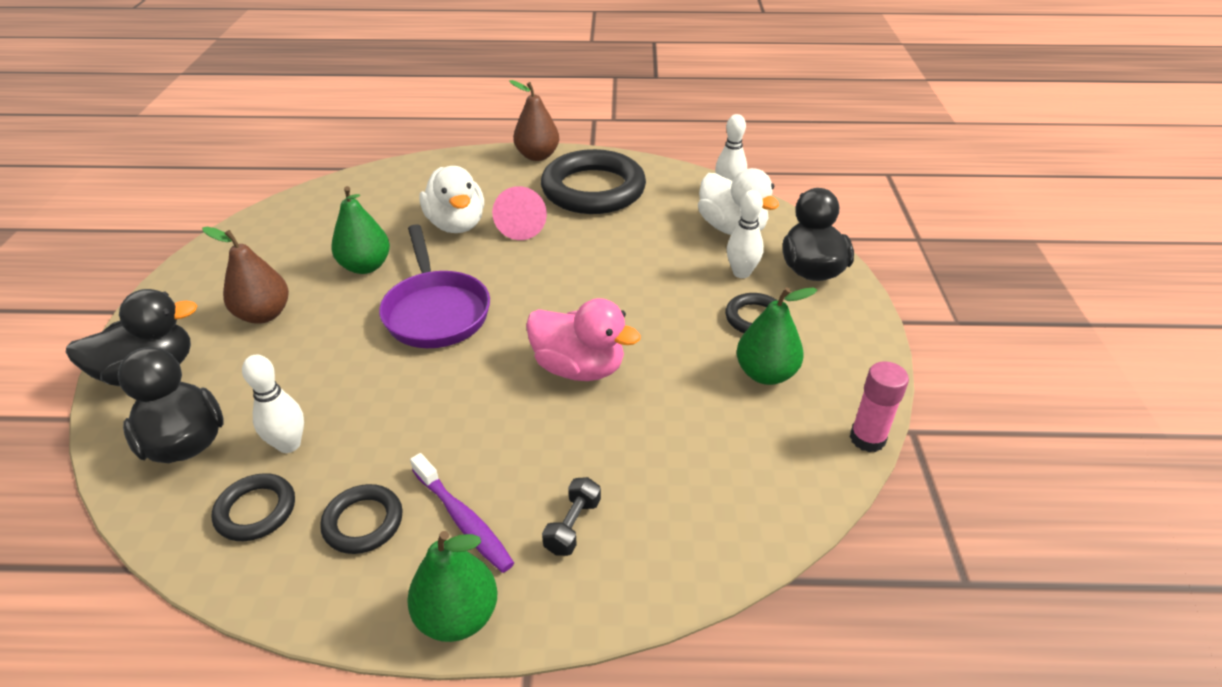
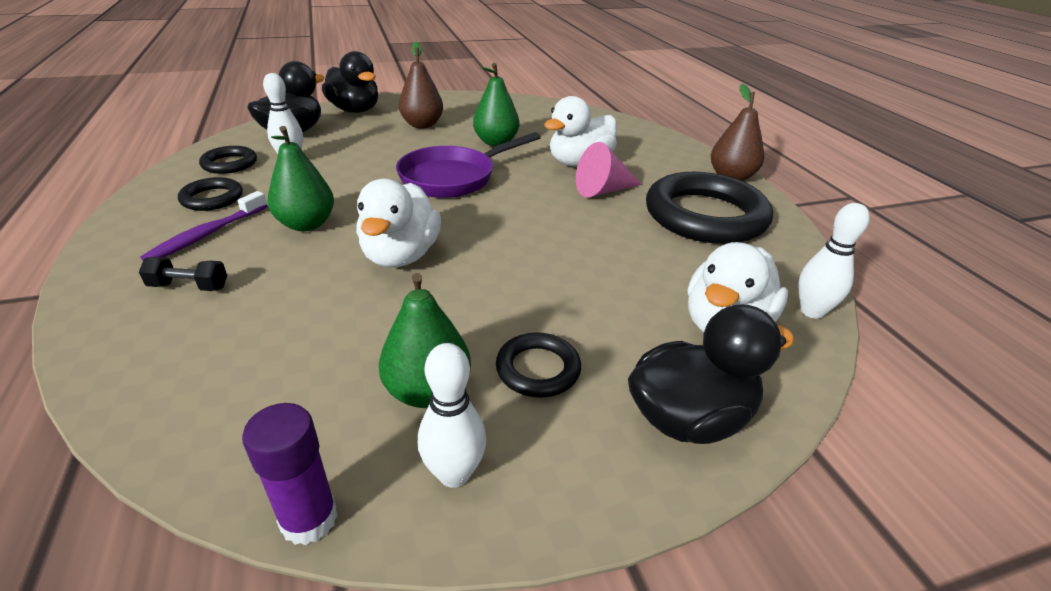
camera: 70 degrees right, 5 degrees down
green pear [407,531,497,642] -> green pear moved to [267,126,334,231]
pink duck [526,298,641,381] -> white duck [356,179,441,267]
white bowling pin [727,190,764,278] -> white bowling pin moved to [418,343,486,488]
pink glue stick [850,361,909,452] -> purple glue stick [242,403,338,545]

